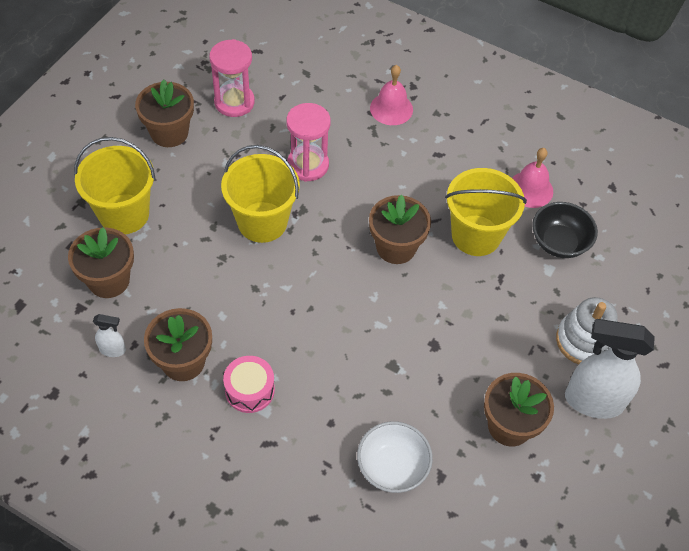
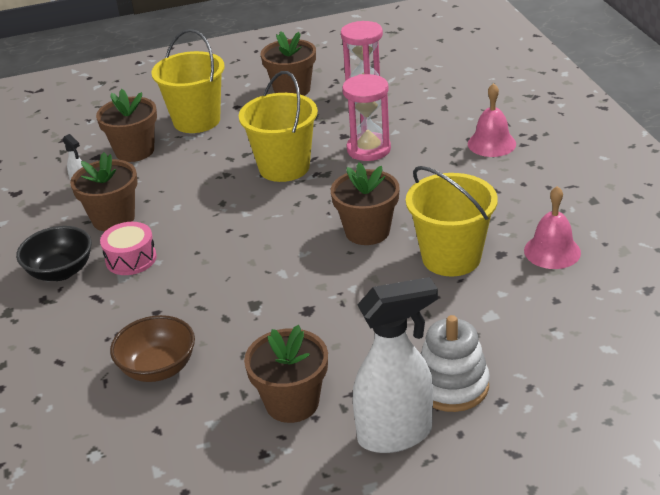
camera: 50 degrees right, 20 degrees down
white bowl [357,421,433,493] -> brown bowl [110,315,195,382]
black bowl [532,202,598,258] -> black bowl moved to [16,226,92,281]
white spray bottle [565,319,655,419] -> white spray bottle turned 105 degrees clockwise [352,277,438,453]

